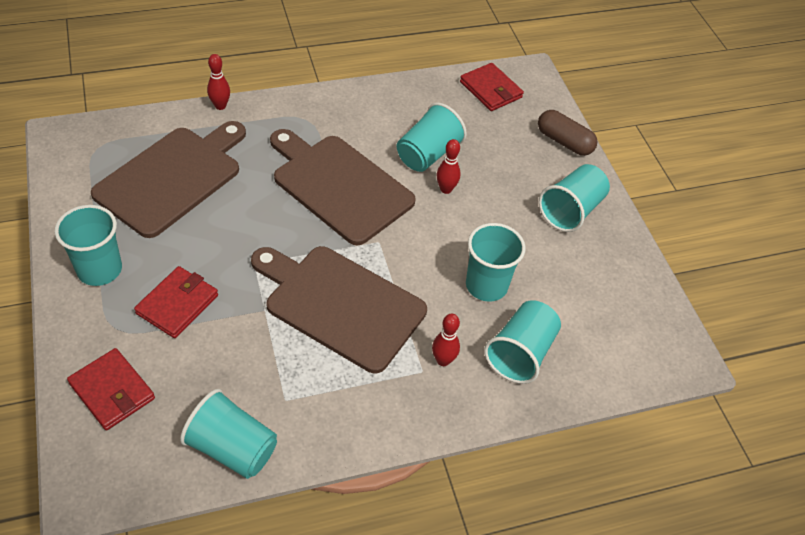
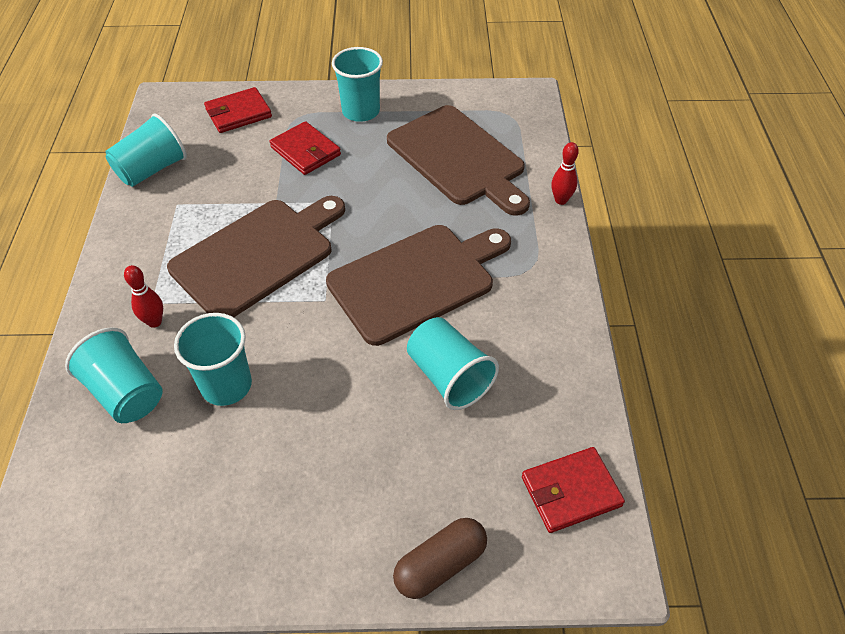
camera: 110 degrees right, 0 degrees up
red bowling pin [437,139,460,194] -> none
turquoise cup [539,164,610,232] -> none

